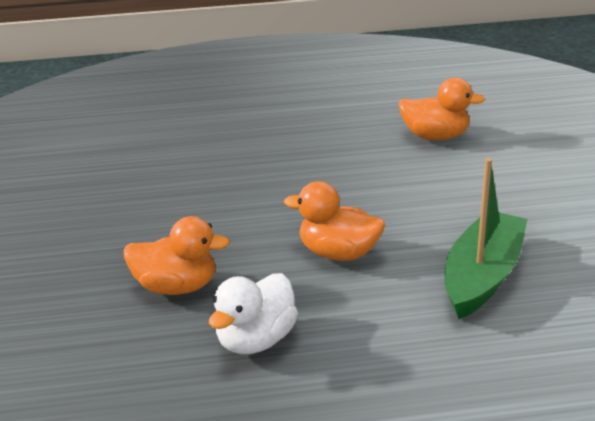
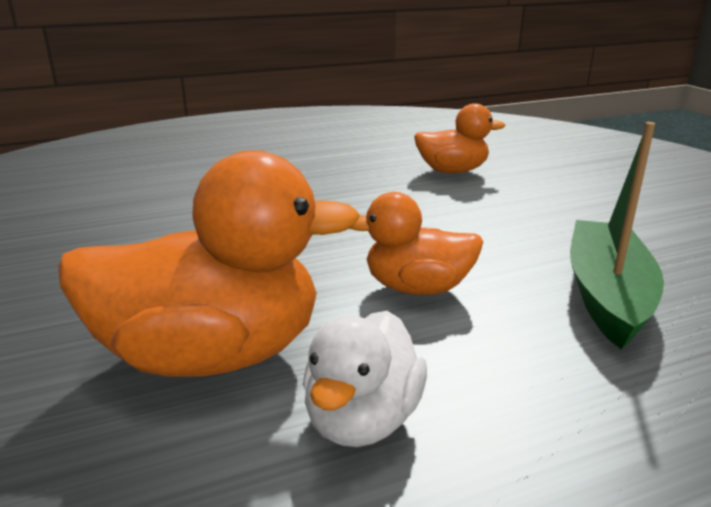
camera: 15 degrees left, 5 degrees down
orange duck [124,216,230,295] -> orange duck [58,150,360,377], size x1.73

